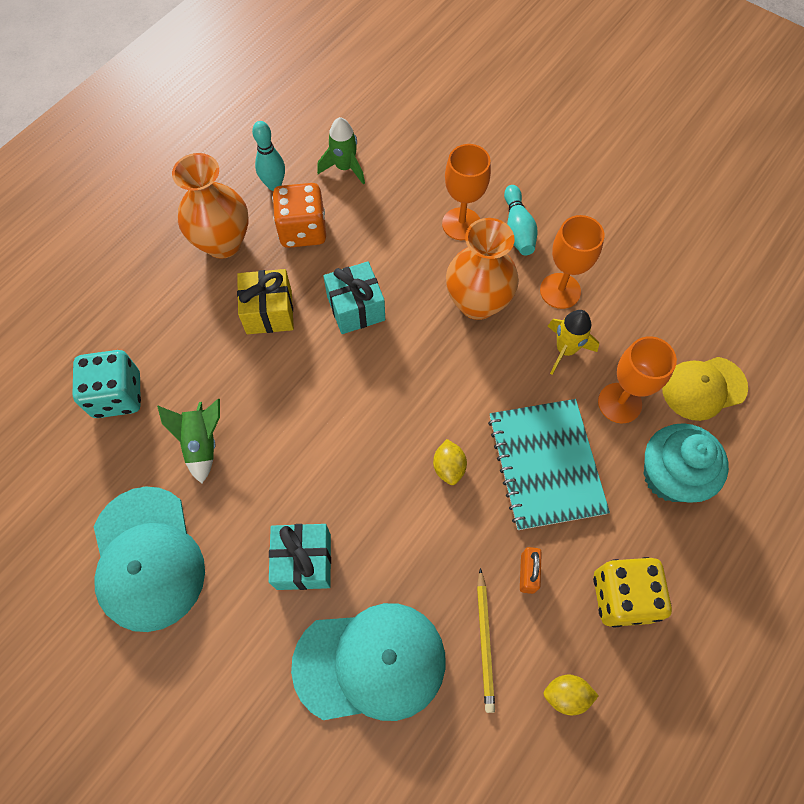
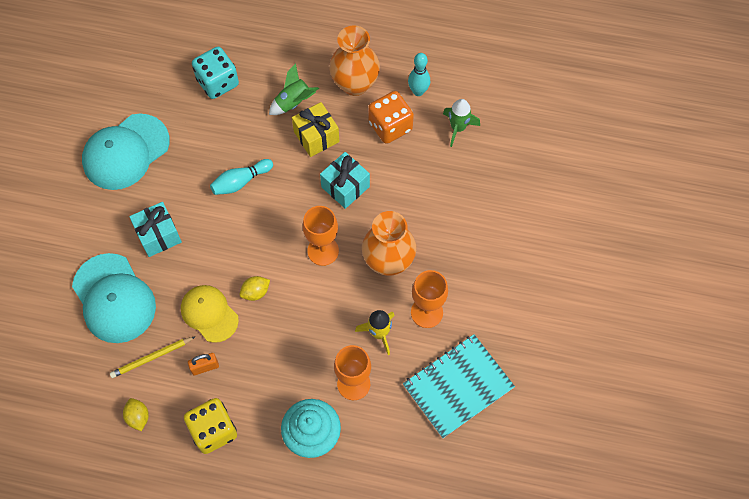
camera: 65 degrees right, 0 degrees up
green rocket [157,399,220,483] -> green rocket moved to [269,63,319,115]
orange goblet [442,144,491,240] -> orange goblet moved to [303,206,339,266]
turquoise notebook [488,399,610,530] -> turquoise notebook moved to [403,334,515,438]
turquoise bowling pin [504,185,538,255] -> turquoise bowling pin moved to [210,159,273,195]
yellow cap [662,357,748,421] -> yellow cap moved to [181,285,239,343]

